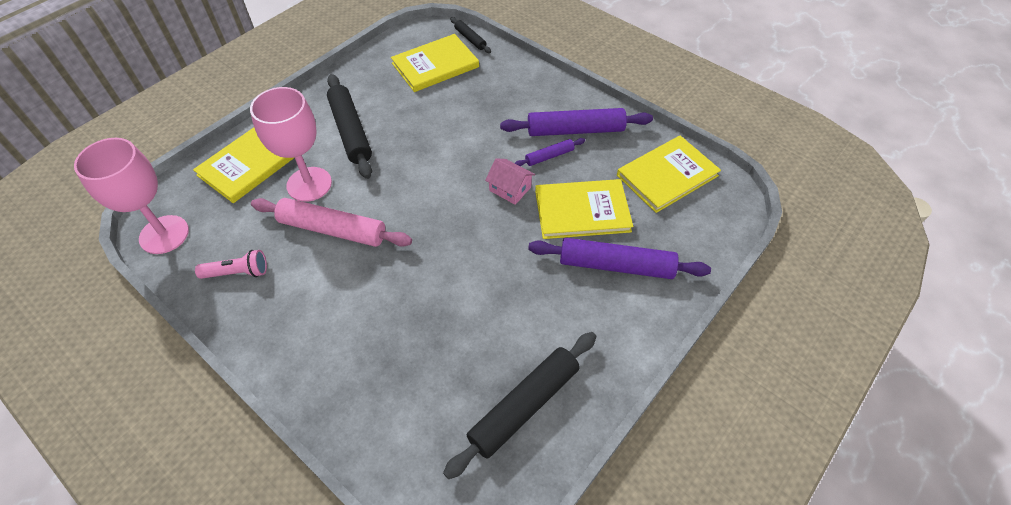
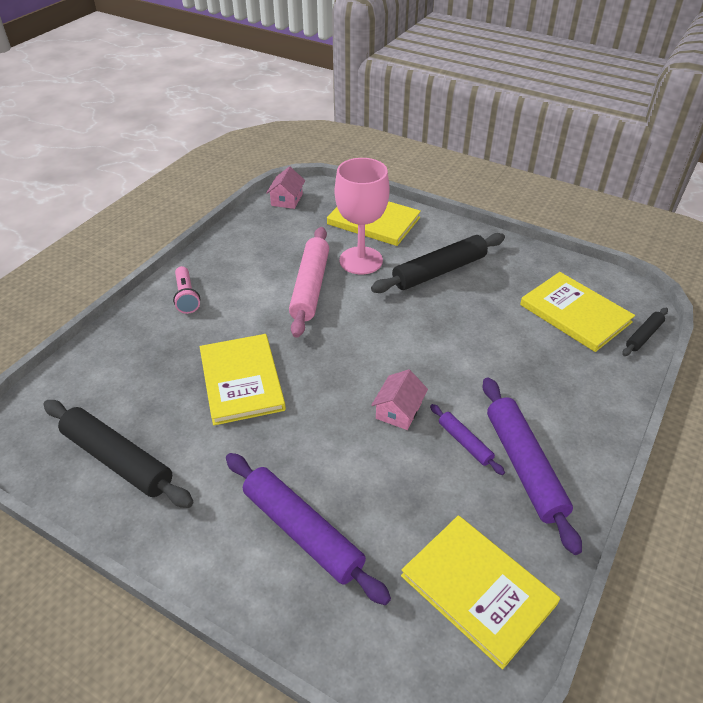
camera: 80 degrees right, 10 degrees down
pink goblet [74,138,189,254] -> pink house [267,166,305,209]
pink flashlight [195,250,267,279] -> pink flashlight moved to [173,266,200,314]
purple rolling pin [528,238,711,279] -> purple rolling pin turned 45 degrees counterclockwise [226,453,391,605]
yellow book [535,179,633,239] -> yellow book moved to [200,334,286,425]

